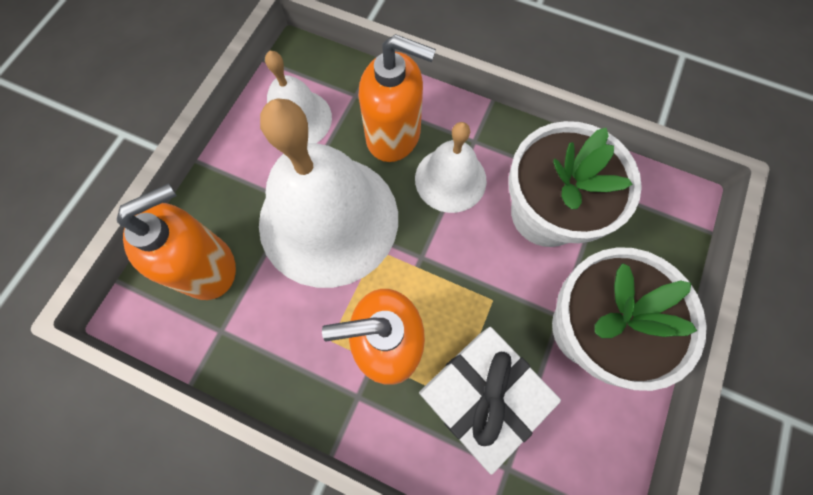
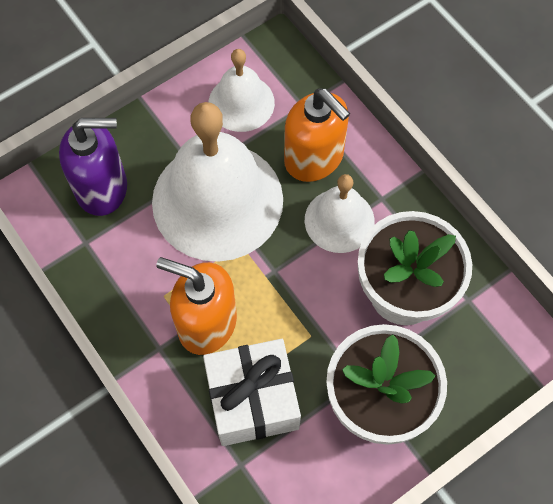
camera: 30 degrees right, 5 degrees down
orange soap dispenser [117,183,236,300] -> purple soap dispenser [59,118,127,216]

